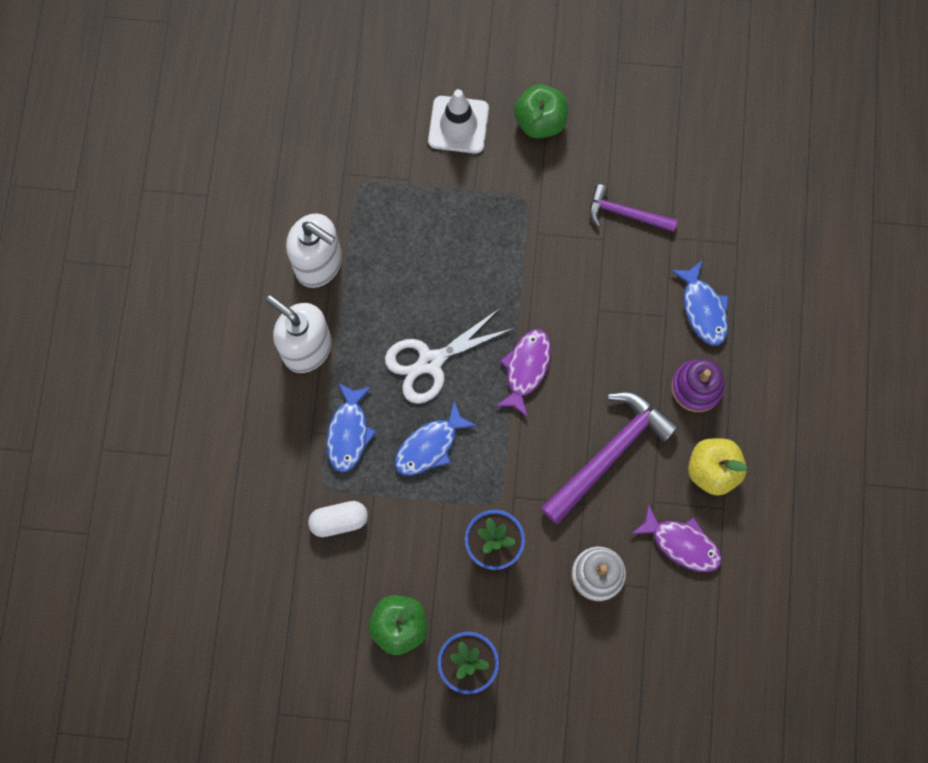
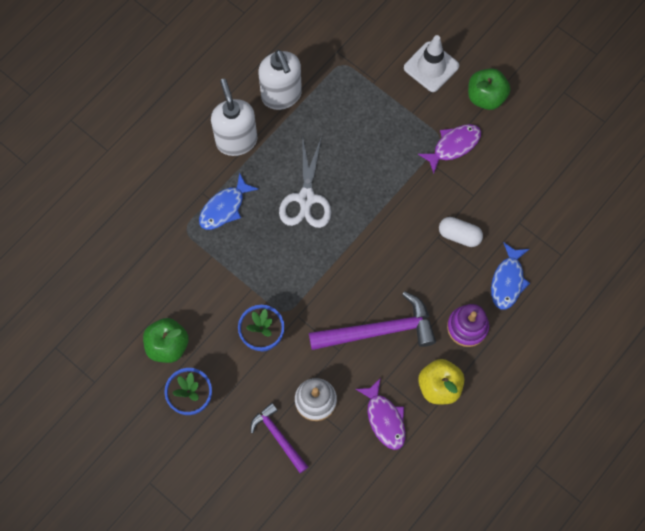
camera: 35 degrees right, 5 degrees down
white capsule [308,501,368,537] -> white capsule moved to [439,217,483,247]
white scissors [385,308,514,404] -> white scissors turned 90 degrees counterclockwise [279,136,331,228]
blue fish [395,401,477,476] -> none
purple fish [496,329,551,418] -> purple fish moved to [418,124,481,174]
purple hammer [590,184,677,232] -> purple hammer moved to [250,403,308,473]

